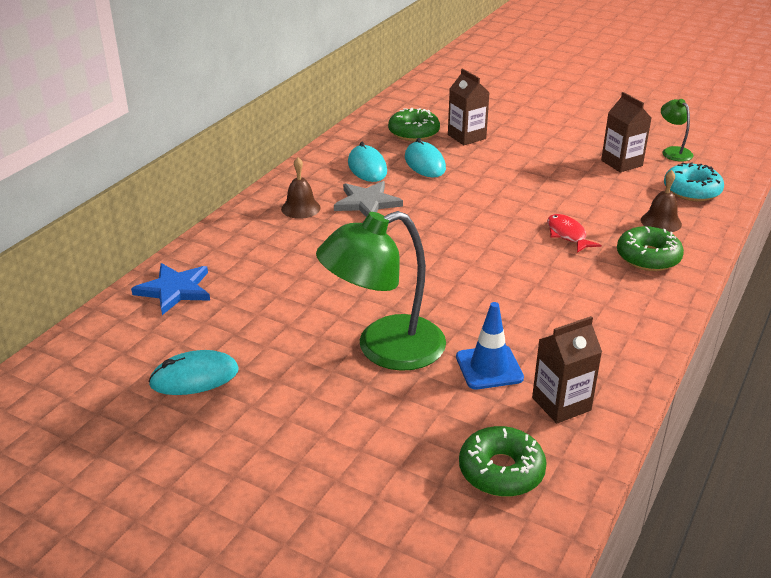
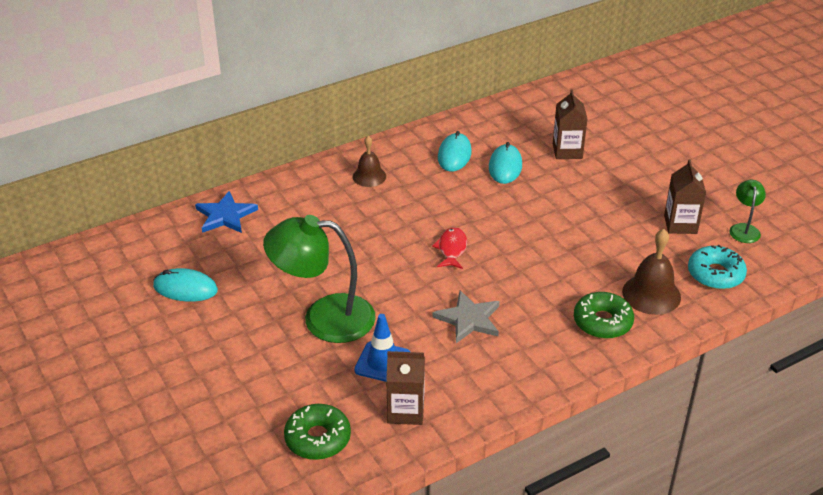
camera: 30 degrees right, 5 degrees up
grey star [334,181,403,217] -> grey star moved to [433,291,500,343]
green donut [388,108,440,141] -> none
red fish [547,214,601,253] -> red fish moved to [432,227,467,269]
brown bell [641,170,682,232] -> brown bell [622,229,681,315], size x1.52

